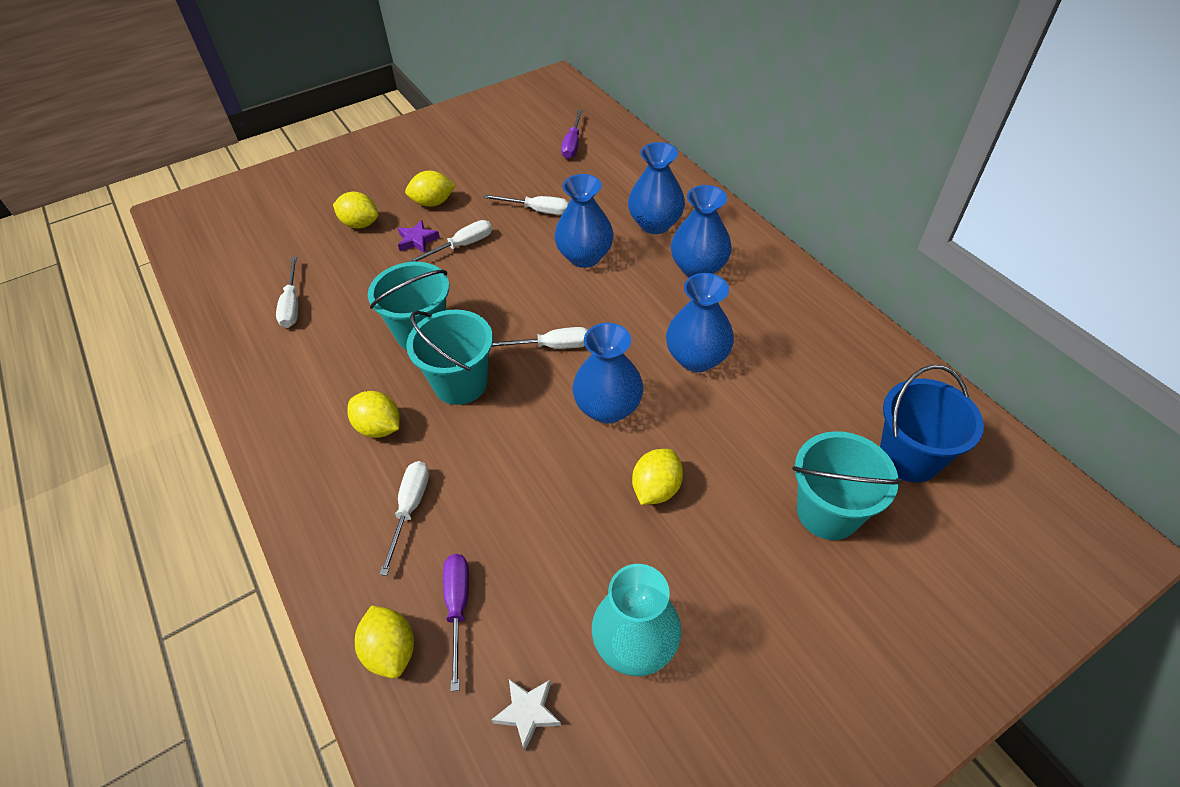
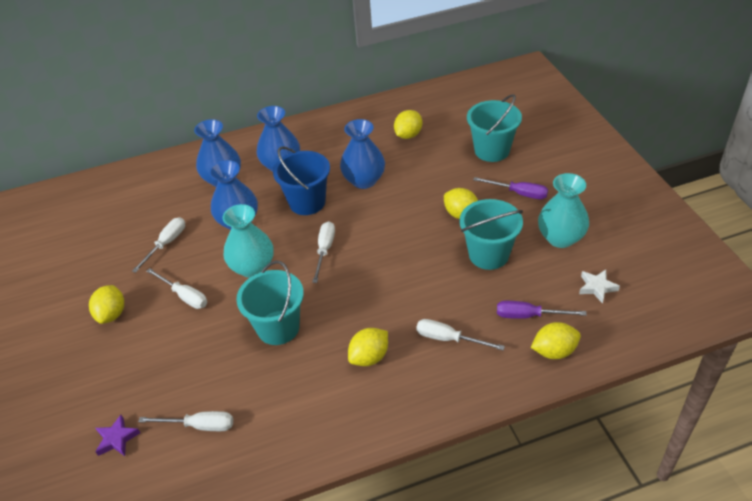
camera: 75 degrees left, 5 degrees down
yellow lemon [333,192,378,228] -> yellow lemon moved to [394,110,422,139]
purple star [398,220,440,253] -> purple star moved to [95,415,140,456]
turquoise bucket [406,309,493,405] -> turquoise bucket moved to [459,199,523,270]
white screwdriver [407,220,492,262] -> white screwdriver turned 150 degrees clockwise [146,268,207,309]
purple screwdriver [561,110,583,159] -> purple screwdriver moved to [473,177,548,199]
blue vase [572,323,643,424] -> none
blue bucket [880,365,984,483] -> blue bucket moved to [273,146,330,215]
none -> turquoise vase [222,204,274,278]

